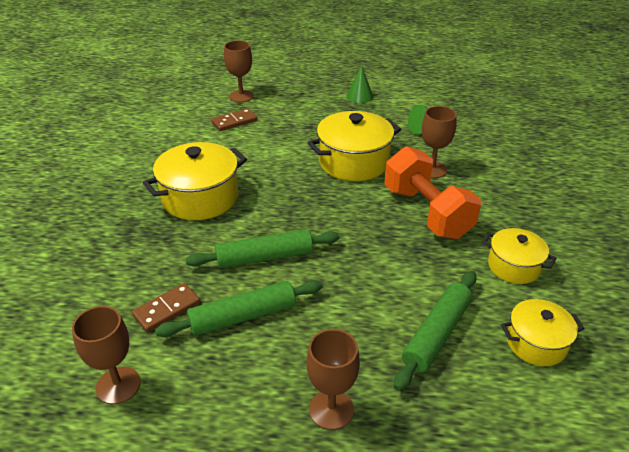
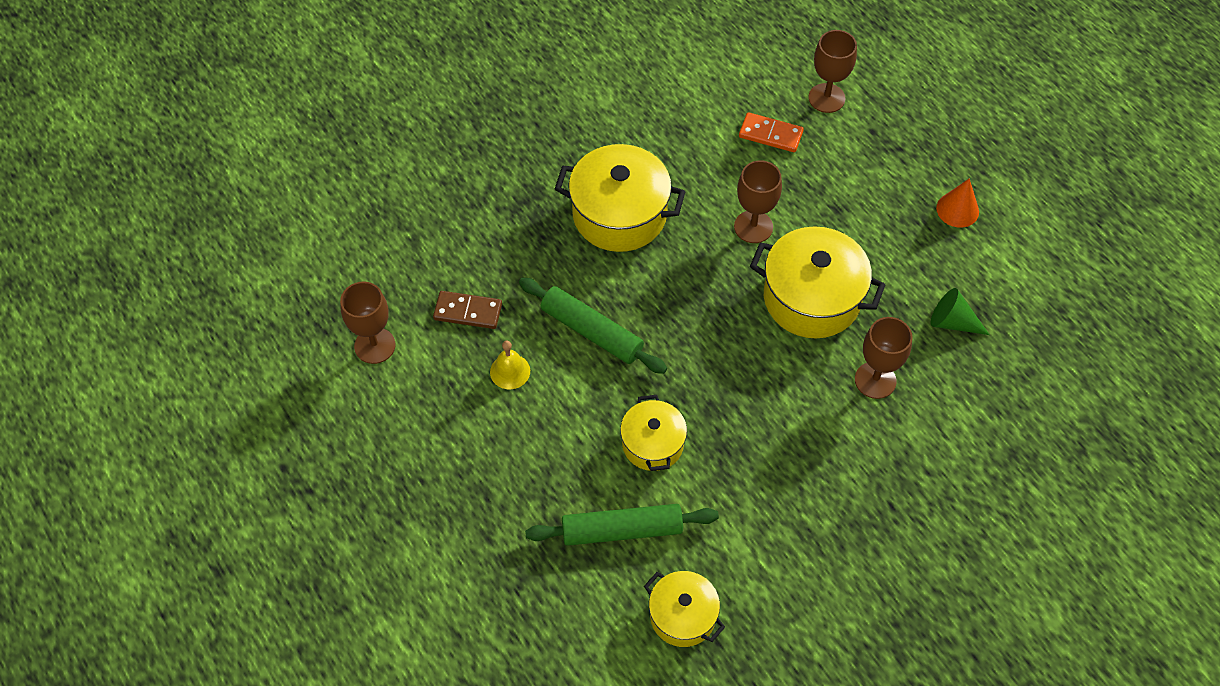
camera: 50 degrees right, 20 degrees up
green rolling pin [155,280,323,337] -> yellow bell [490,341,530,389]
brown domino [211,108,257,131] -> orange domino [739,112,804,152]
brown goblet [306,329,360,430] -> brown goblet moved to [734,160,782,243]
green cone [347,65,373,103] -> orange cone [936,178,979,227]
orange dumbbell [384,146,481,239] -> none
yellow pot [482,228,556,284] -> yellow pot moved to [620,395,687,471]

